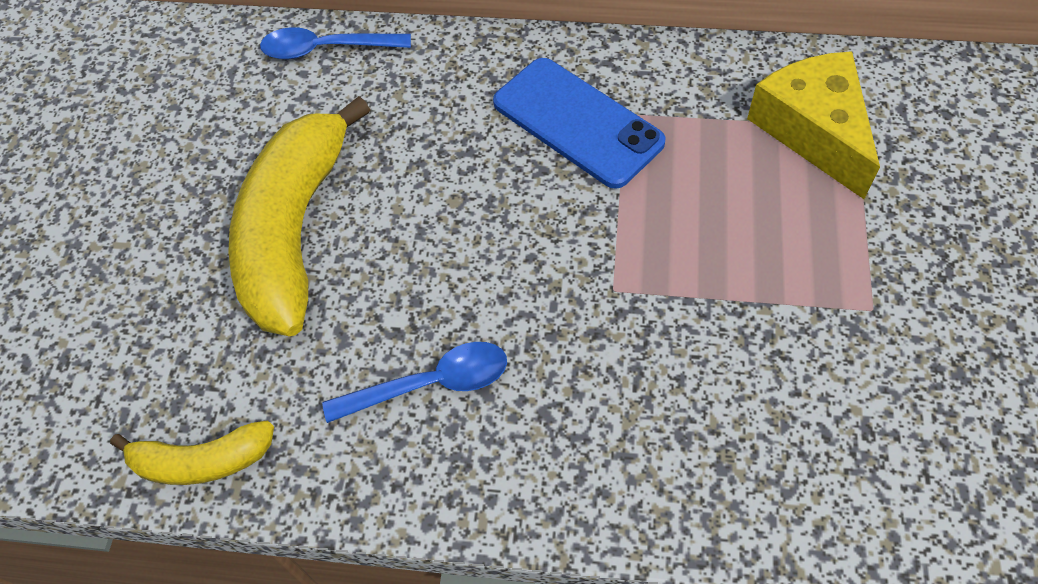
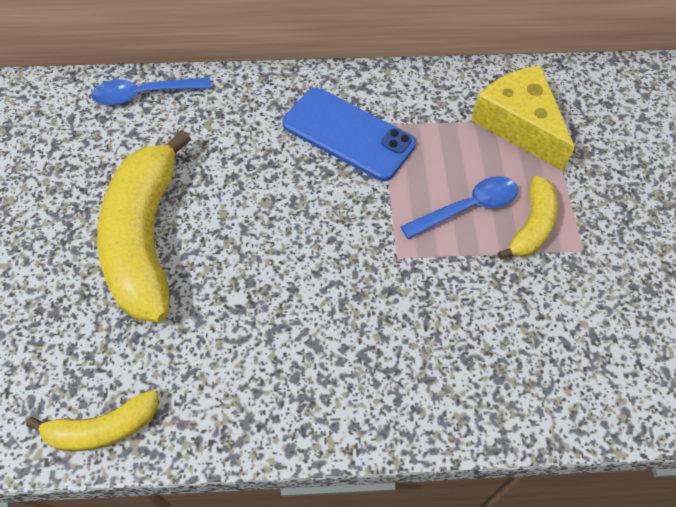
camera: 15 degrees left, 0 degrees up
blue spoon [322,342,507,423] -> blue spoon moved to [400,176,518,239]
none -> yellow banana [498,176,558,259]

